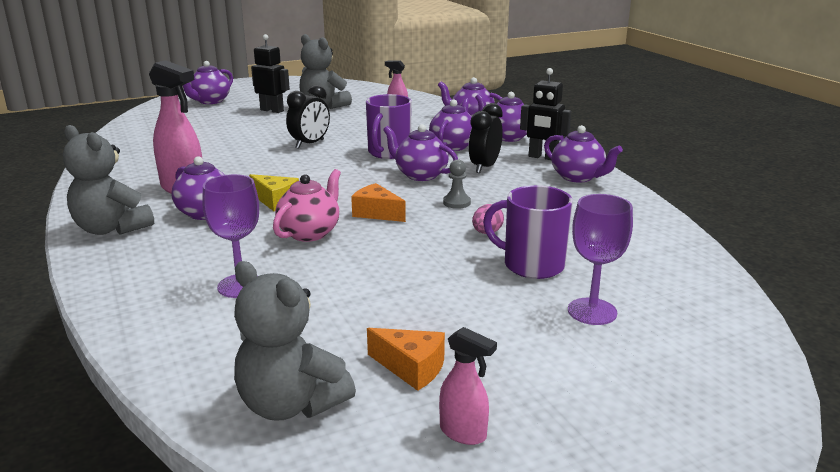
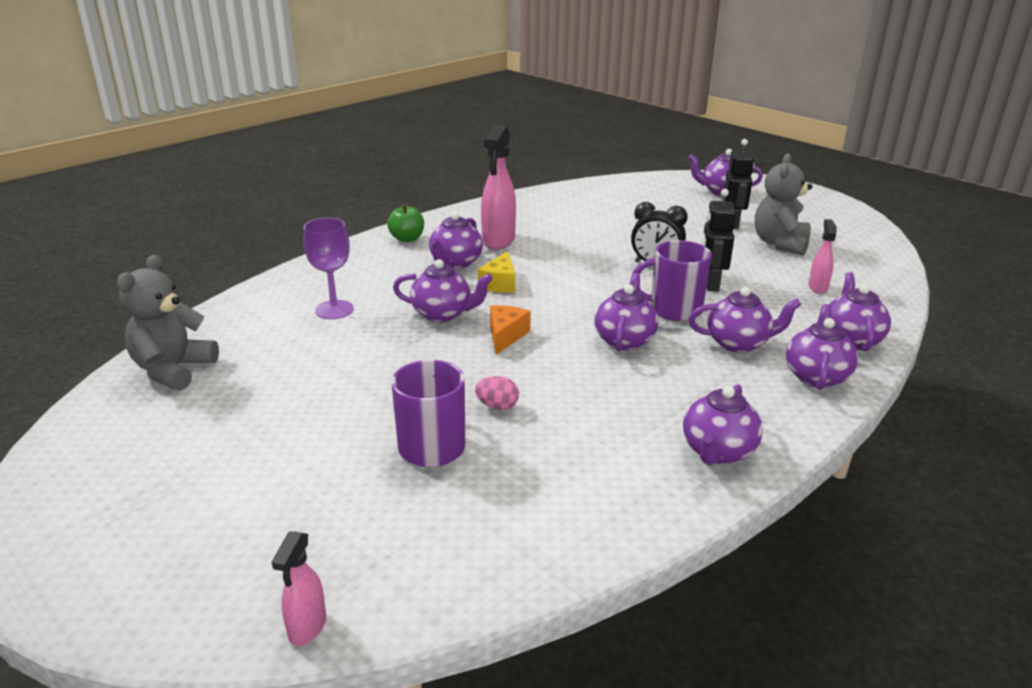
camera: 70 degrees right, 5 degrees up
grey teddy bear [63,125,154,235] -> green apple [387,204,424,242]
pink teapot [273,169,341,242] -> purple teapot [393,259,493,322]
orange cheese [367,328,445,391] -> none
pink spray bottle [439,327,497,445] -> pink spray bottle moved to [272,531,326,646]
grey pawn [443,159,471,209] -> none
black clock [469,103,503,173] -> none
black robot [520,68,571,160] -> black robot moved to [702,189,736,291]
purple goblet [568,194,633,325] -> none

